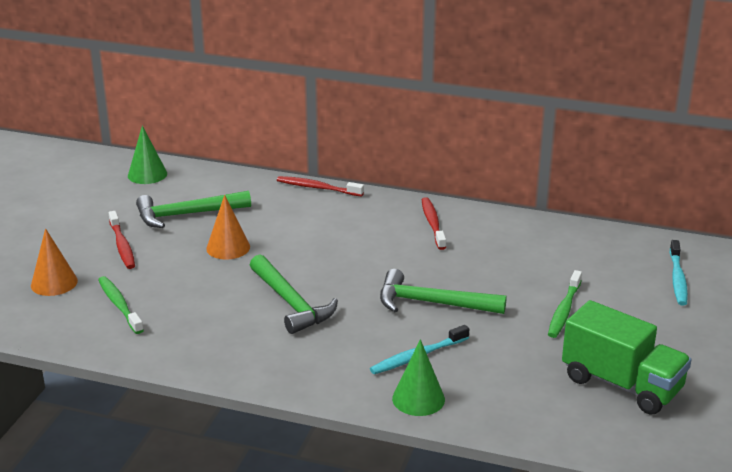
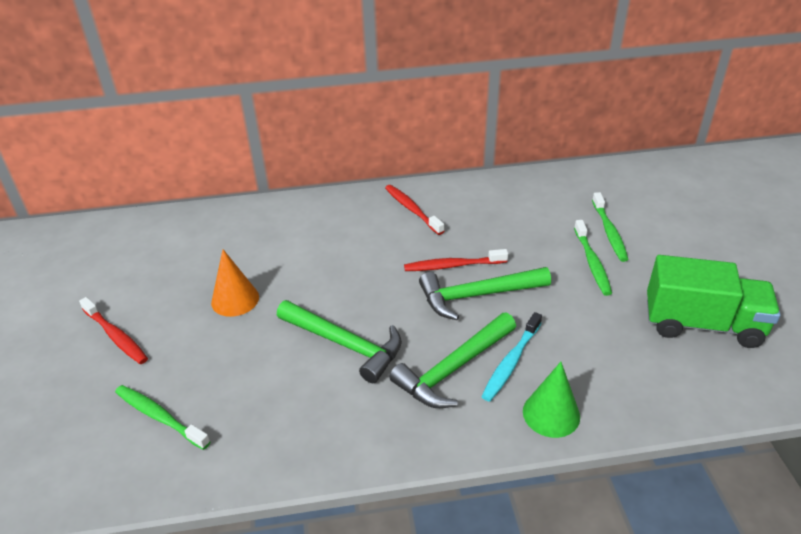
camera: 25 degrees left, 10 degrees up
orange cone [31,228,78,296] -> none
green cone [128,126,167,184] -> none
green hammer [136,191,251,228] -> green hammer moved to [389,313,516,408]
red toothbrush [277,176,364,197] -> red toothbrush moved to [404,249,508,271]
turquoise toothbrush [670,240,688,306] -> none
none -> green toothbrush [592,192,629,262]

